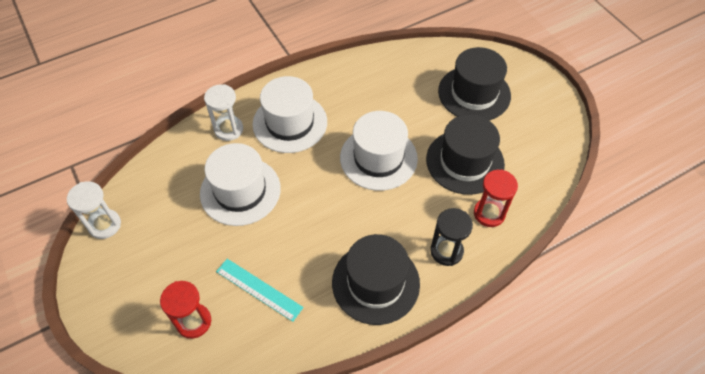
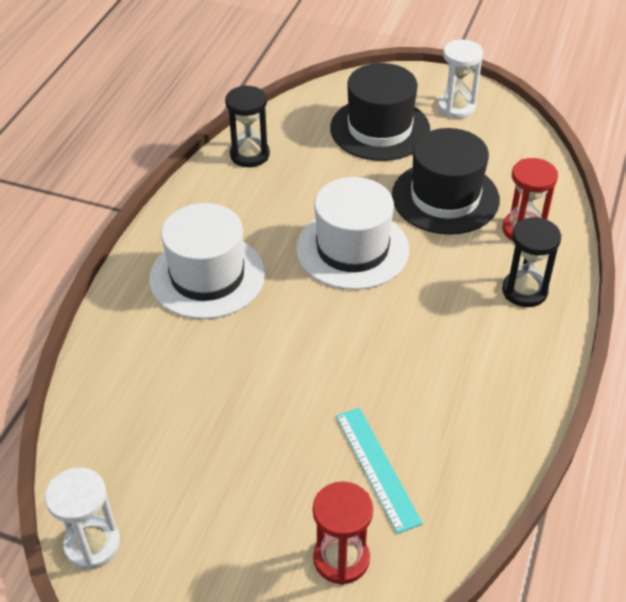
camera: 40 degrees left, 10 degrees down
white hat [200,143,281,226] -> none
white hourglass [204,84,243,141] -> white hourglass moved to [438,40,483,118]
turquoise ruler [216,259,304,322] -> turquoise ruler turned 75 degrees clockwise [336,407,423,534]
black hat [332,234,420,325] -> none
none -> black hourglass [225,85,270,167]

